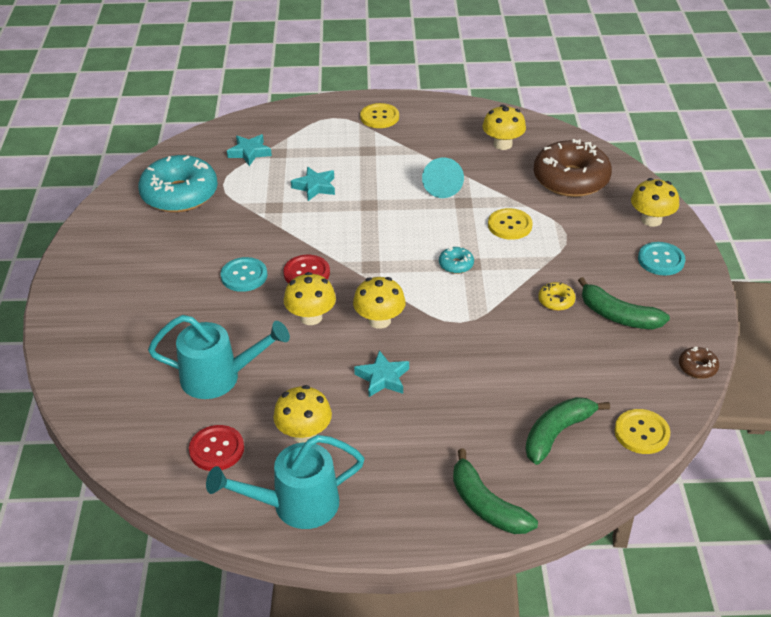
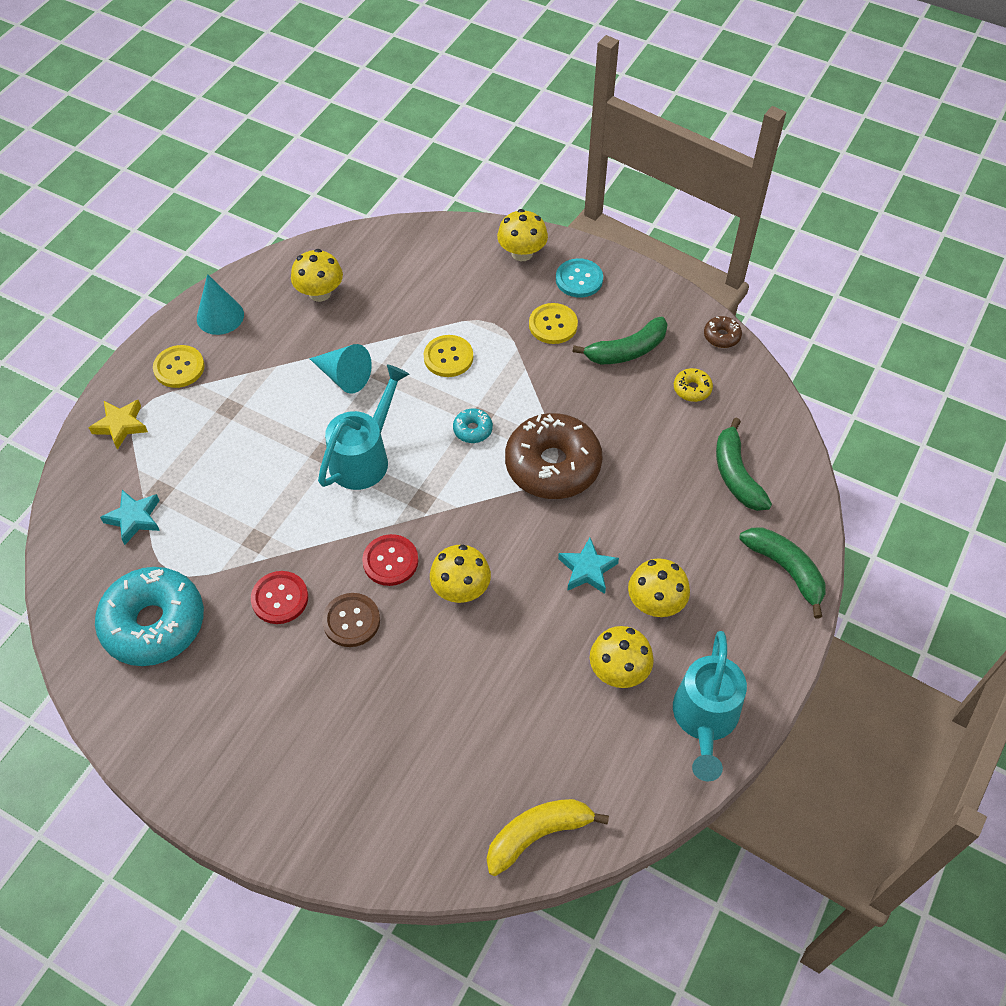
camera: 60 degrees left, 15 degrees up
turquoise watering can [148,315,290,399] -> turquoise watering can moved to [318,364,409,490]
red button [189,425,244,471] -> red button moved to [251,571,308,624]
turquoise button [221,257,267,292] -> brown button [322,593,380,647]
turquoise star [291,167,335,201] -> none
yellow mushroom [353,277,406,329] -> yellow mushroom moved to [628,558,690,617]
green banana [453,449,538,534] -> green banana turned 120 degrees counterclockwise [739,527,825,618]
brown donut [534,139,612,197] -> brown donut moved to [505,413,603,499]
yellow donut [538,282,576,311] -> yellow donut moved to [674,368,713,402]
yellow button [615,409,670,454] -> yellow button moved to [529,303,578,344]
none -> yellow star [89,400,148,450]
none -> turquoise cone [197,274,244,335]
none -> yellow banana [487,799,609,876]

